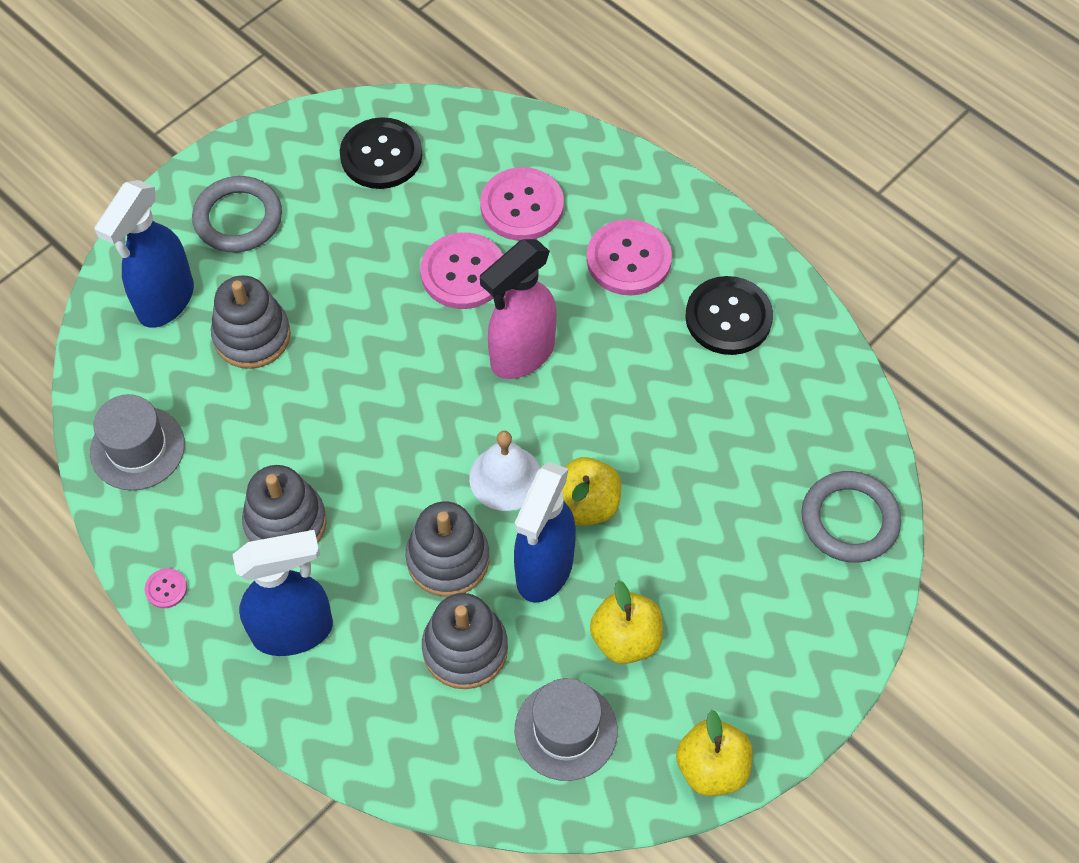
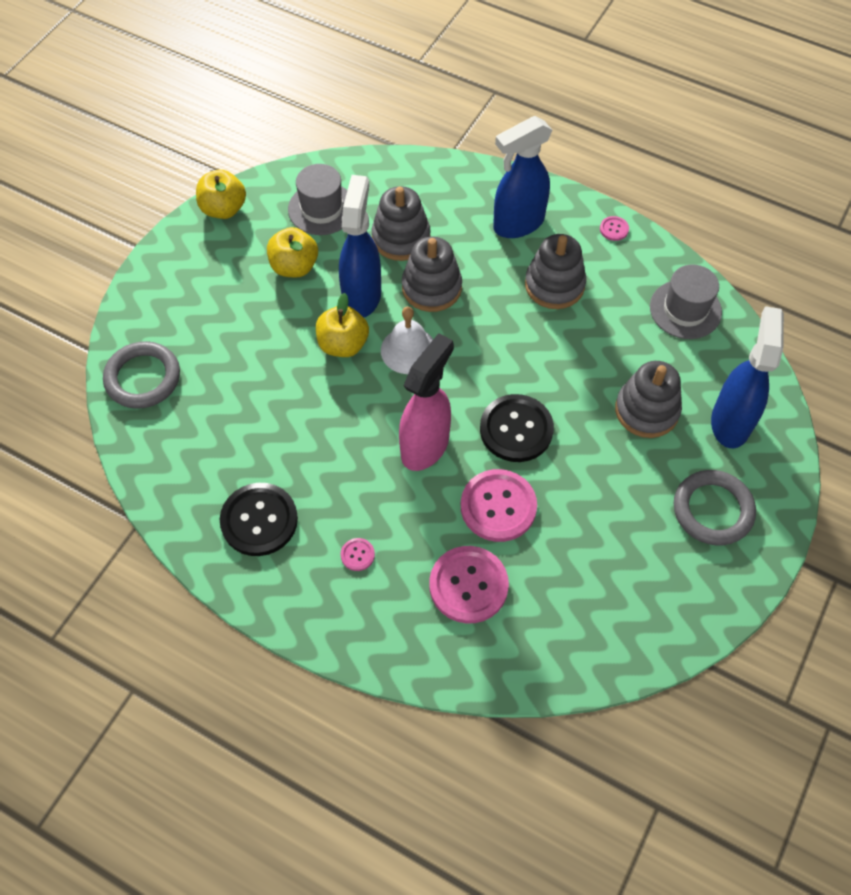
camera: 165 degrees right, 0 degrees up
black button [340,117,422,189] -> black button moved to [480,394,554,462]
pink button [587,219,672,295] -> pink button [341,538,375,571], size x0.44

